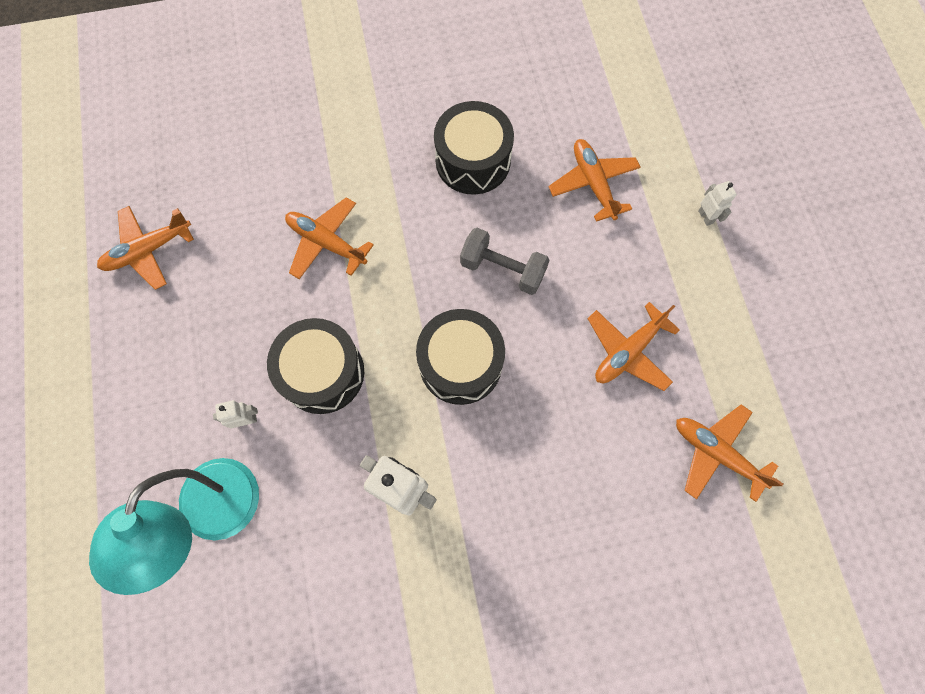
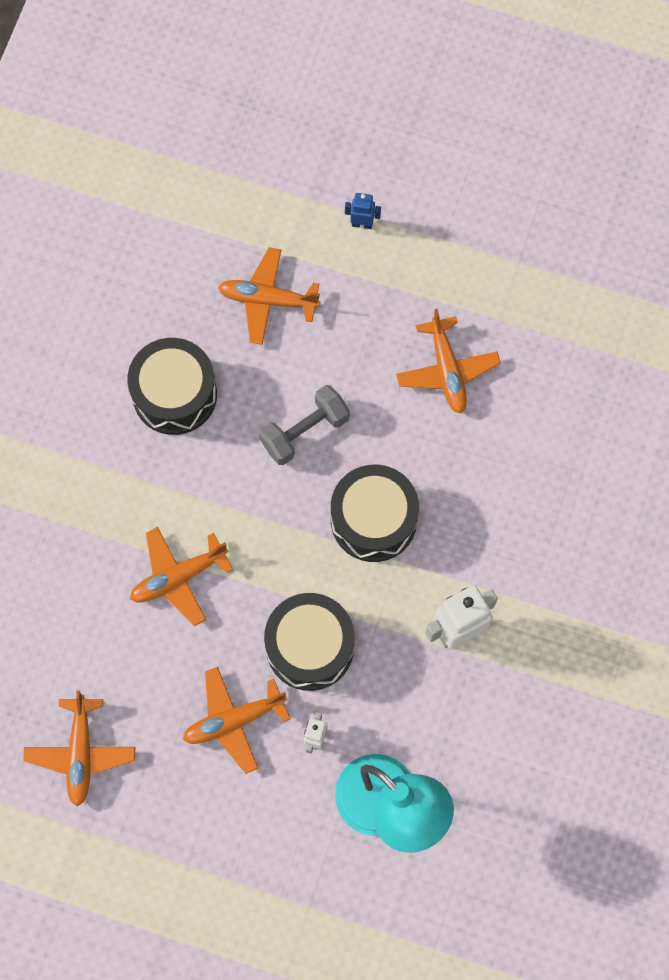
camera: 60 degrees left, 0 degrees up
orange plane [676,404,783,502] -> orange plane moved to [183,667,290,774]
white robot [698,181,737,226] -> blue robot [345,193,381,229]

